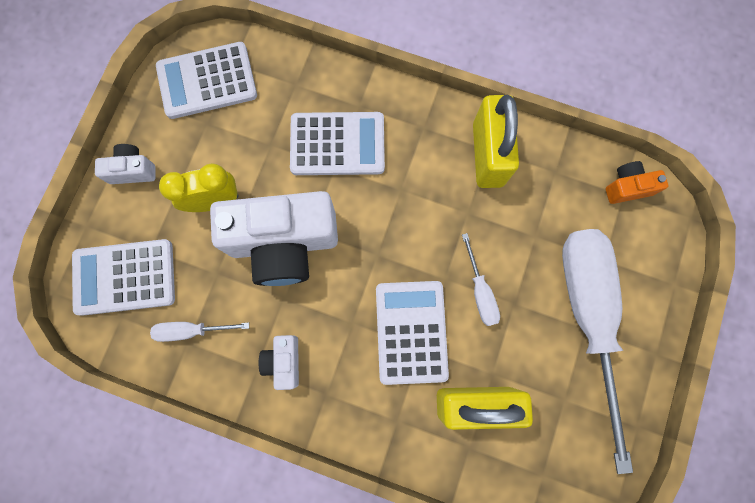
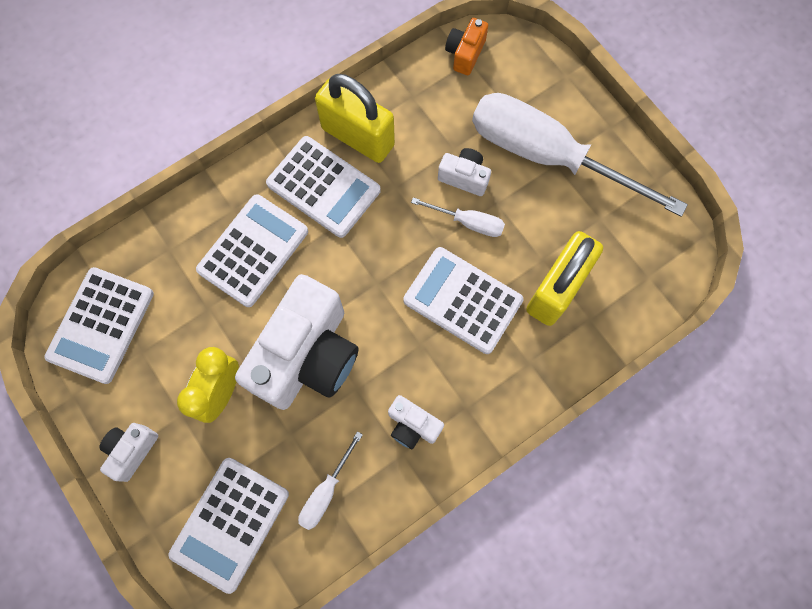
camera: 55 degrees left, 5 degrees down
none -> white calculator [266,136,381,238]
none -> white camera [438,148,491,196]

